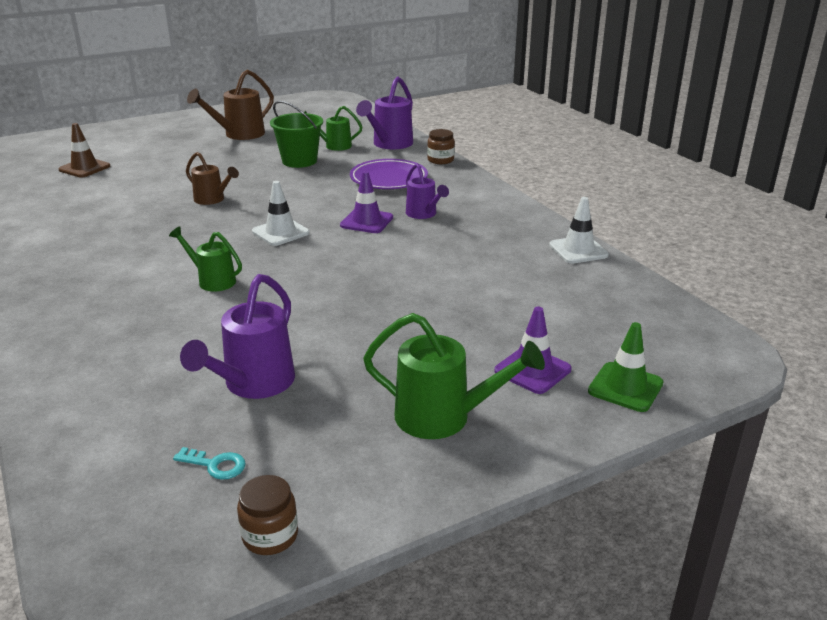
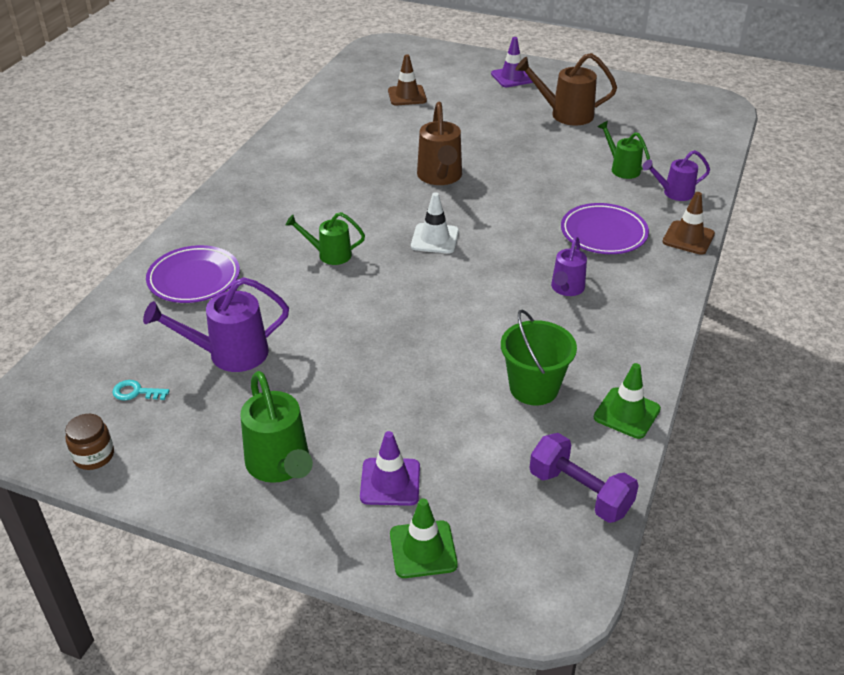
camera: 50 degrees right, 10 degrees up
green watering can [169,227,242,292] -> green watering can turned 75 degrees counterclockwise [286,212,365,265]
turquoise key [173,447,246,480] -> turquoise key turned 120 degrees clockwise [112,380,170,400]
brown watering can [186,152,239,205] -> brown watering can [417,102,462,185], size x1.57
green bucket [270,101,323,168] -> green bucket moved to [501,310,577,406]
purple traffic cone [340,171,393,233] -> purple traffic cone moved to [491,37,533,87]
purple watering can [356,76,413,149] -> purple watering can [642,150,710,201], size x0.64
brown jar [427,129,455,164] -> brown traffic cone [663,192,715,255]
white traffic cone [549,197,609,264] -> green traffic cone [594,363,661,439]
none -> purple plate [146,245,240,303]
none -> purple dumbbell [529,433,639,523]

